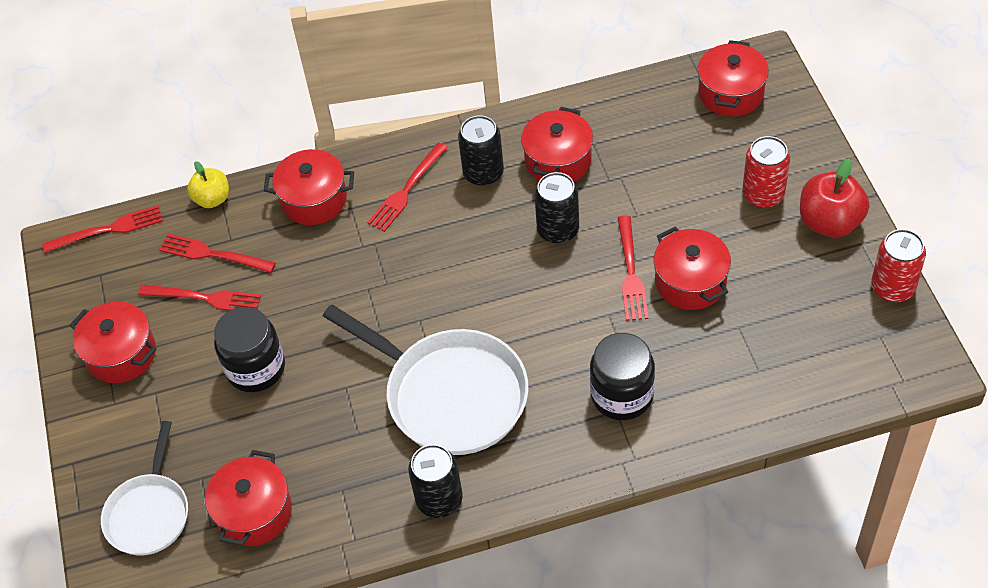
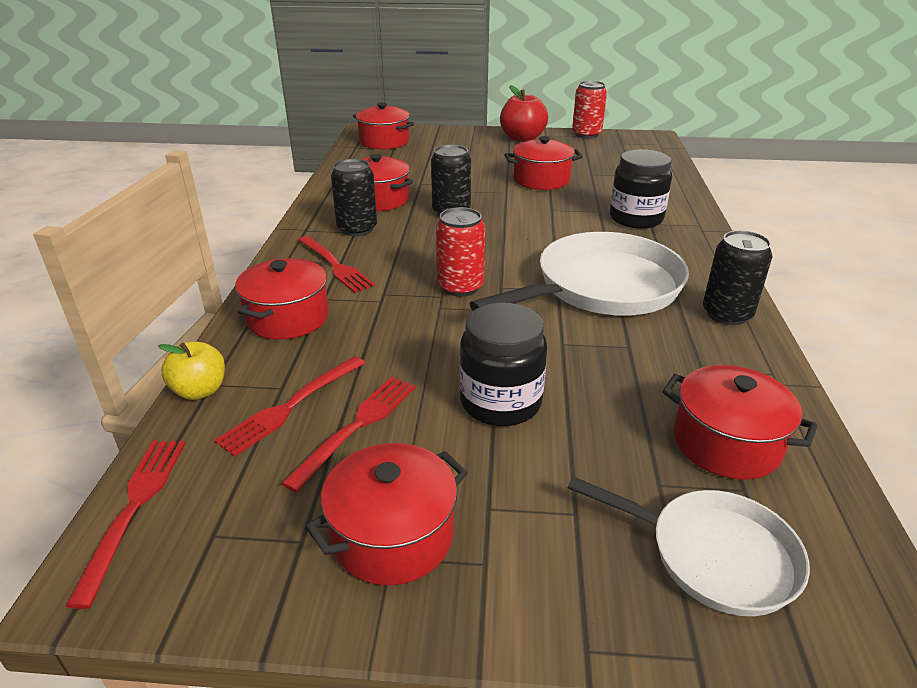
camera: 75 degrees left, 20 degrees down
red fork [618,216,648,321] -> none
red can [742,136,790,208] -> red can moved to [436,207,485,297]

